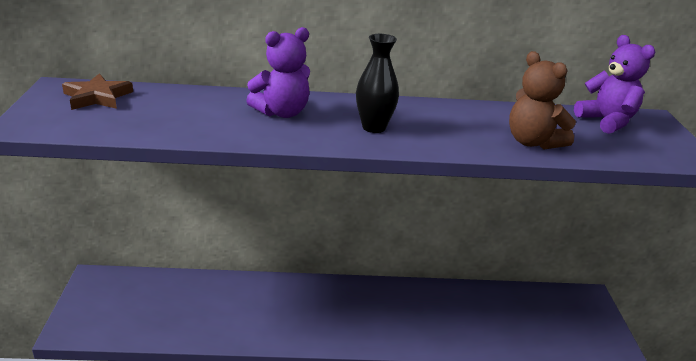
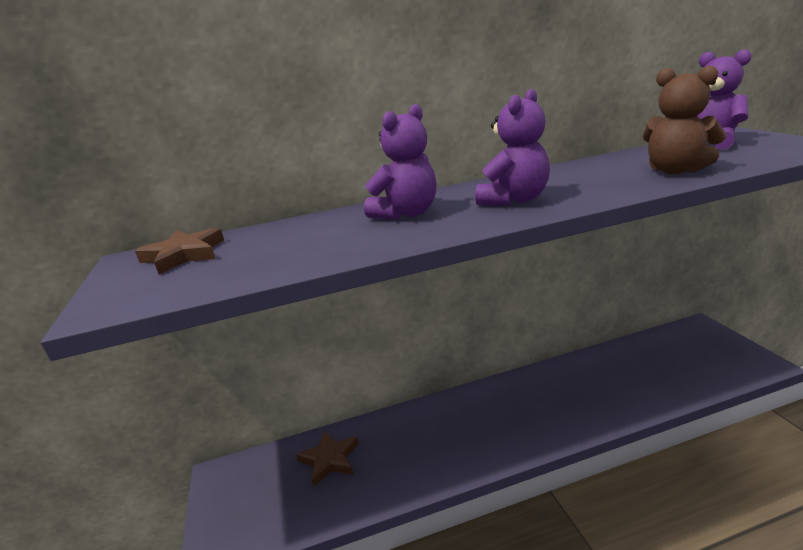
camera: 10 degrees left, 5 degrees down
black vase [356,34,399,133] -> purple teddy bear [475,89,550,206]
none -> brown star [296,430,359,487]

